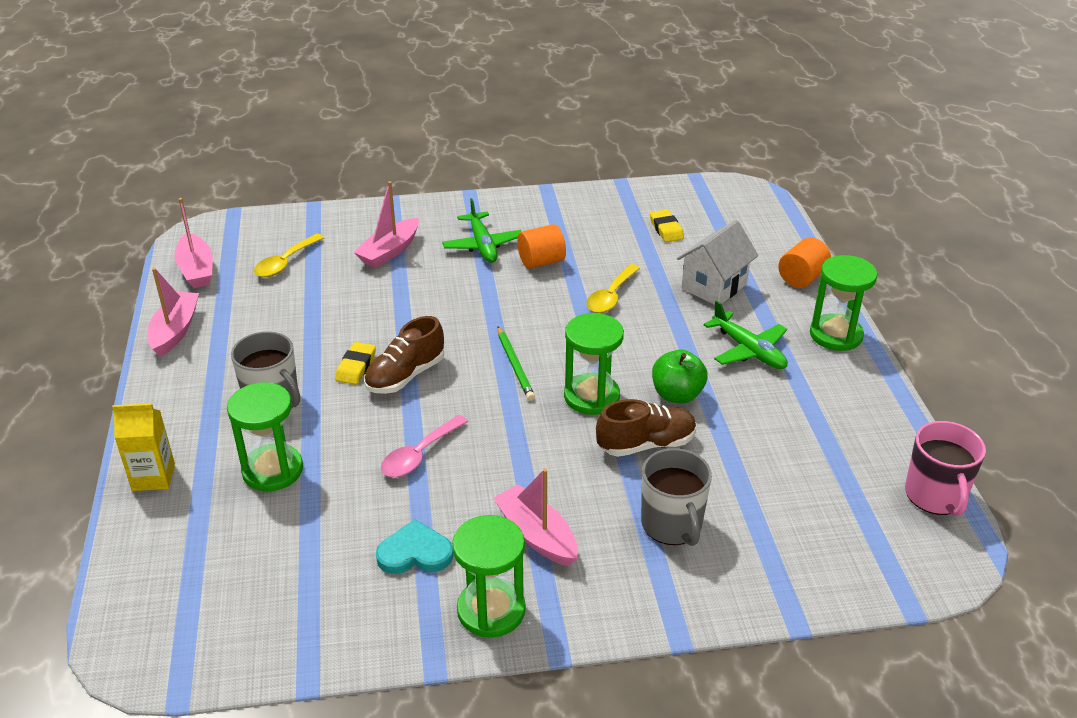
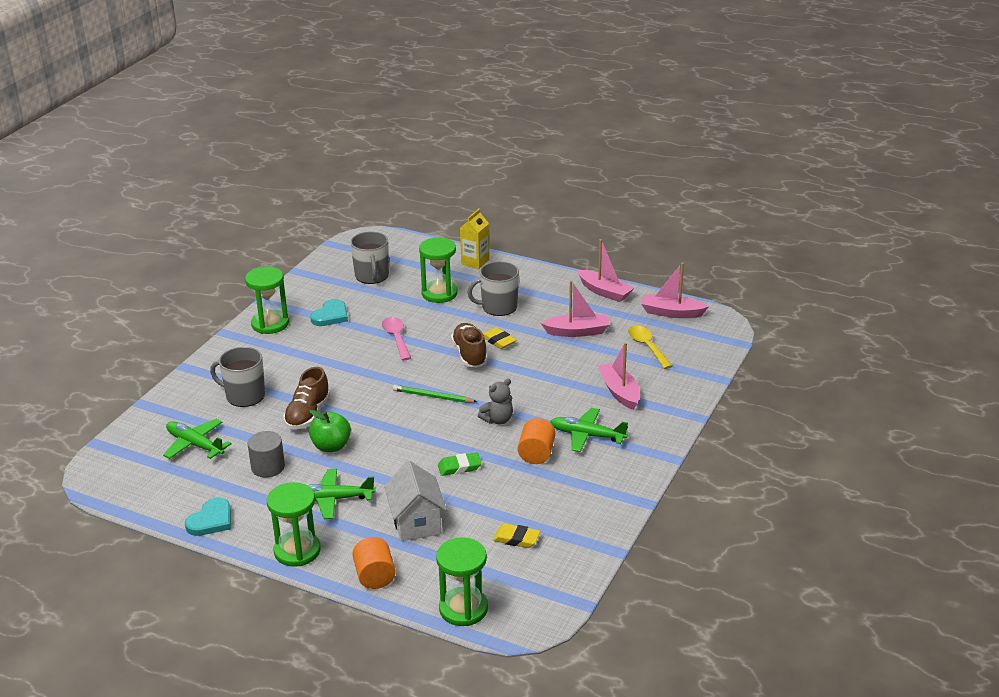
camera: 125 degrees right, 5 degrees down
pink boat [493,468,578,566] -> pink boat moved to [541,280,610,337]
green hourglass [564,313,624,415] -> green hourglass moved to [436,537,488,626]
yellow spoon [586,264,640,313] -> green eraser [438,452,482,476]
pink mug [905,421,986,516] -> none
none -> green plane [163,419,231,459]
none -> turquoise heart [185,498,231,536]
none -> grey cylinder [248,431,285,477]
none -> grey mug [350,231,389,284]
none -> grey teddy bear [478,378,513,425]

